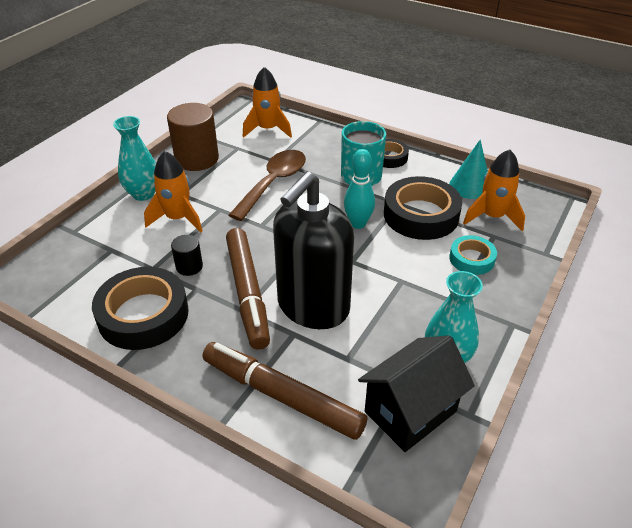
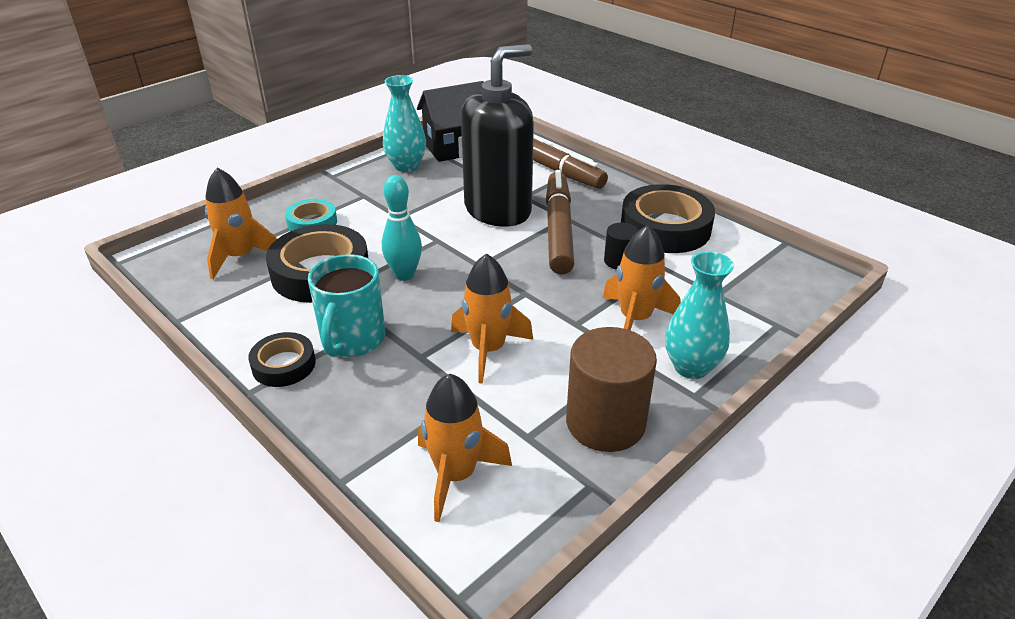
camera: 165 degrees left, 5 degrees down
brown spoon [229,150,306,221] -> orange rocket [451,253,533,384]
turquoise cone [449,140,488,199] -> none

